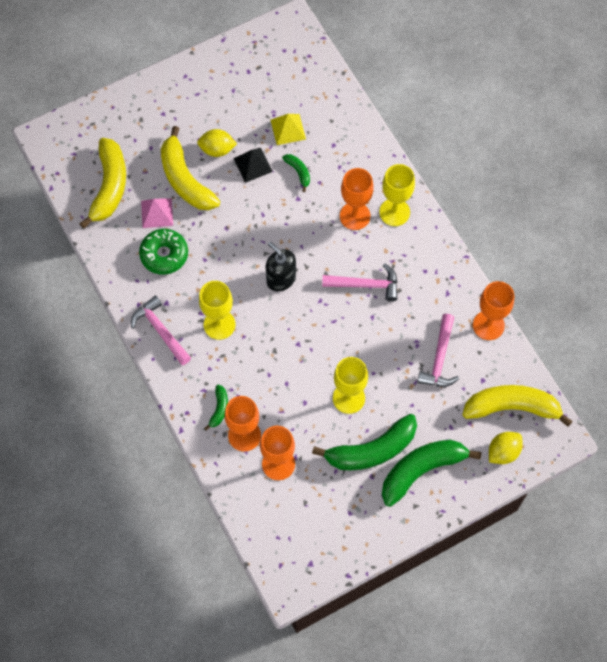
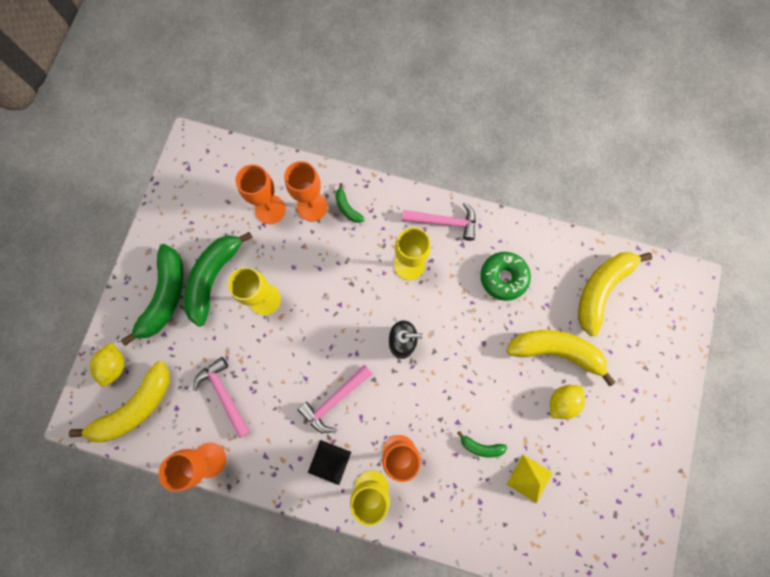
camera: 135 degrees right, 10 degrees up
yellow banana [79,138,126,229] -> yellow banana turned 75 degrees clockwise [578,252,652,336]
pink pyramid [141,198,173,228] -> none
black pyramid [233,148,273,183] -> black pyramid moved to [308,440,351,485]

